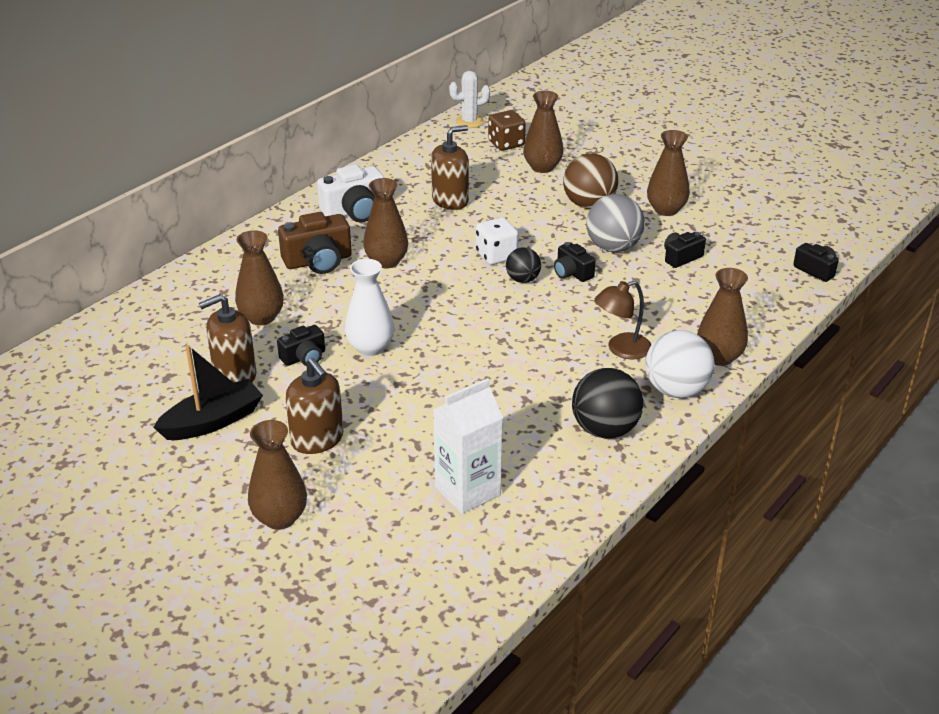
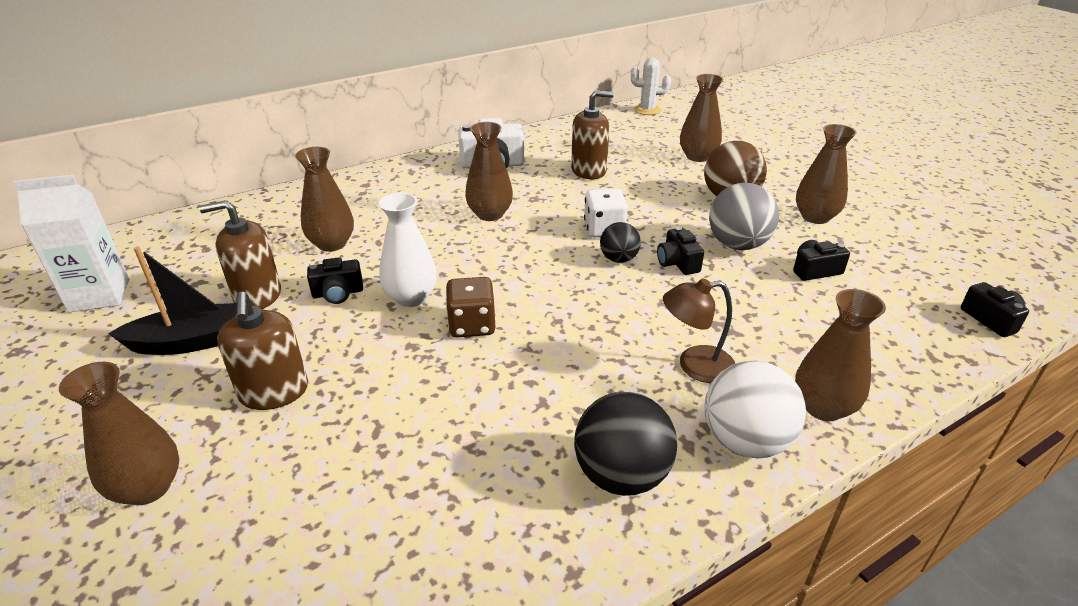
camera: 20 degrees right, 0 degrees up
brown camera [278,212,352,274] -> none
white carton [433,378,503,514] -> white carton moved to [13,175,129,312]
brown dice [488,110,526,151] -> brown dice moved to [446,277,495,338]

